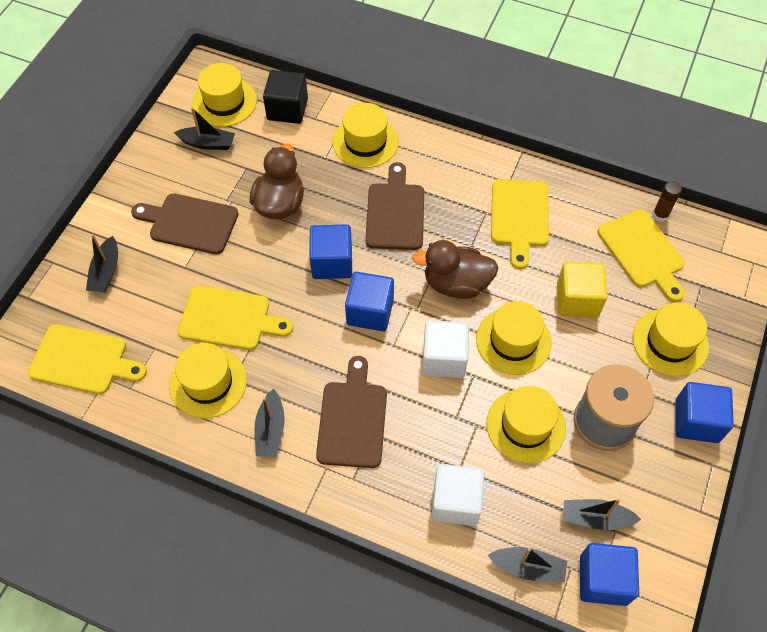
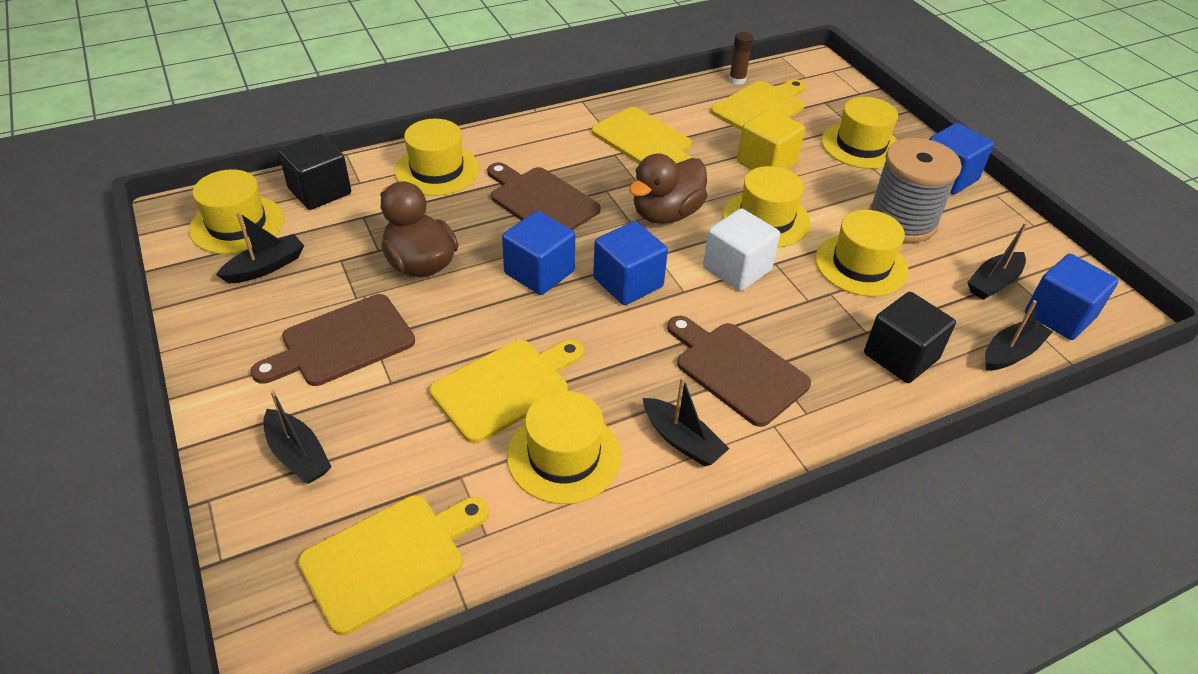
camera: 50 degrees left, 15 degrees down
white cube [431,464,484,526] -> black cube [864,292,956,383]
yellow cutting board [598,209,685,302] -> yellow cutting board turned 60 degrees counterclockwise [711,79,806,131]

